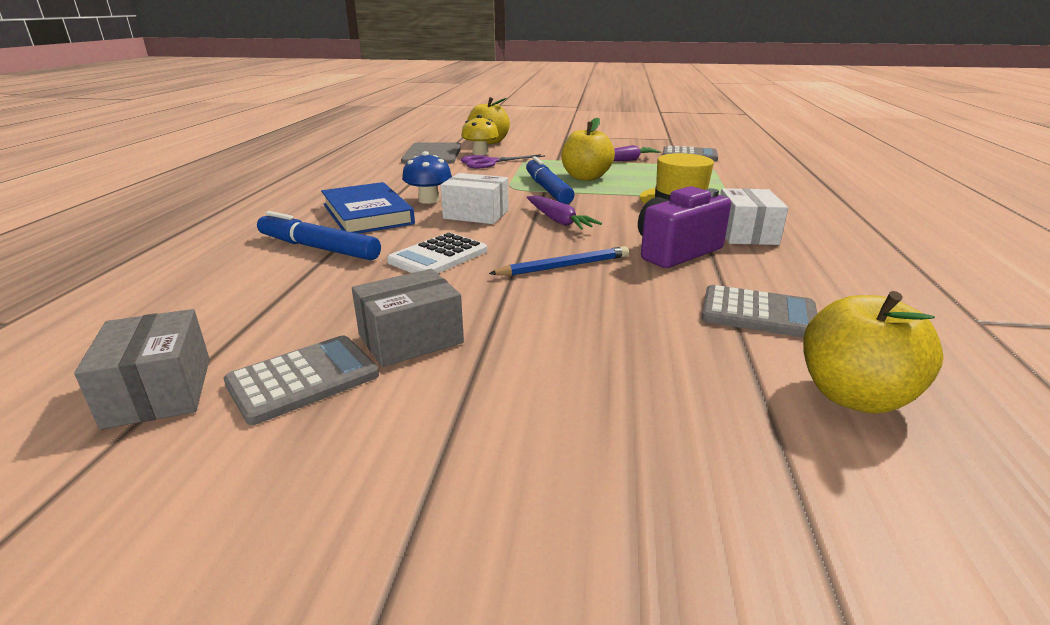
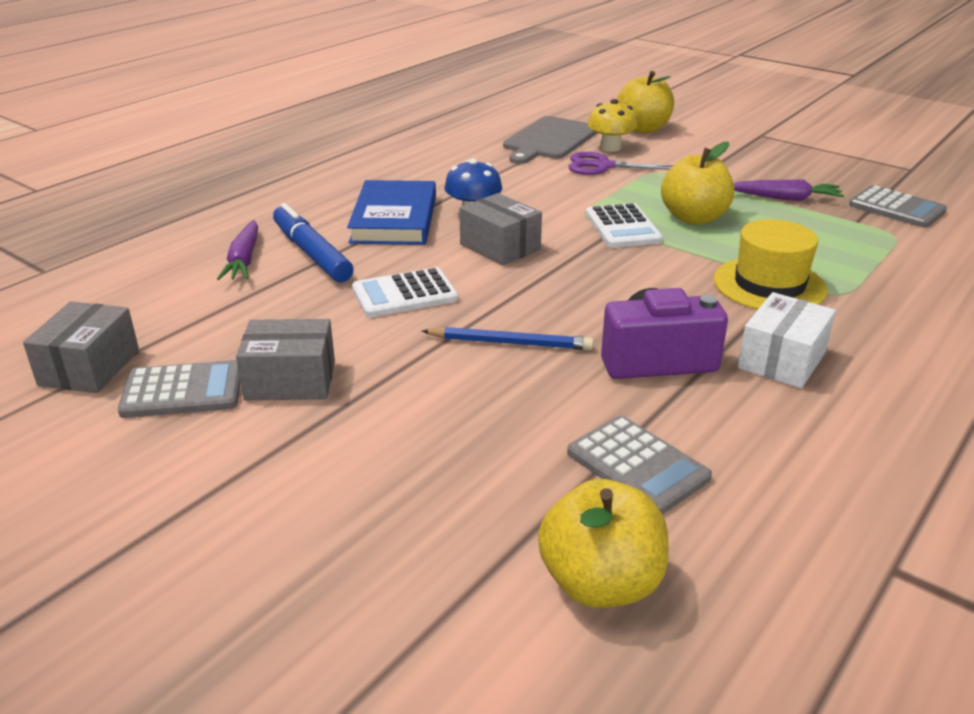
camera: 30 degrees right, 5 degrees up
white box [441,173,509,224] -> grey box [459,193,542,266]
blue marker [526,156,574,204] -> white calculator [586,203,663,248]
purple carrot [527,195,602,230] -> purple carrot moved to [217,220,258,280]

